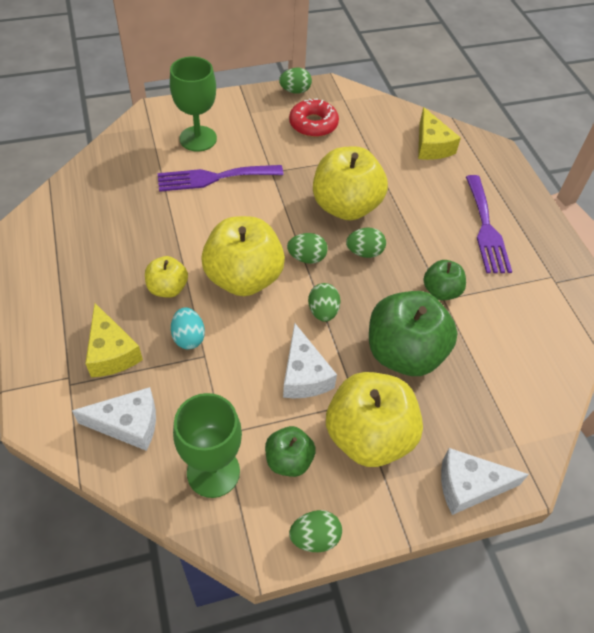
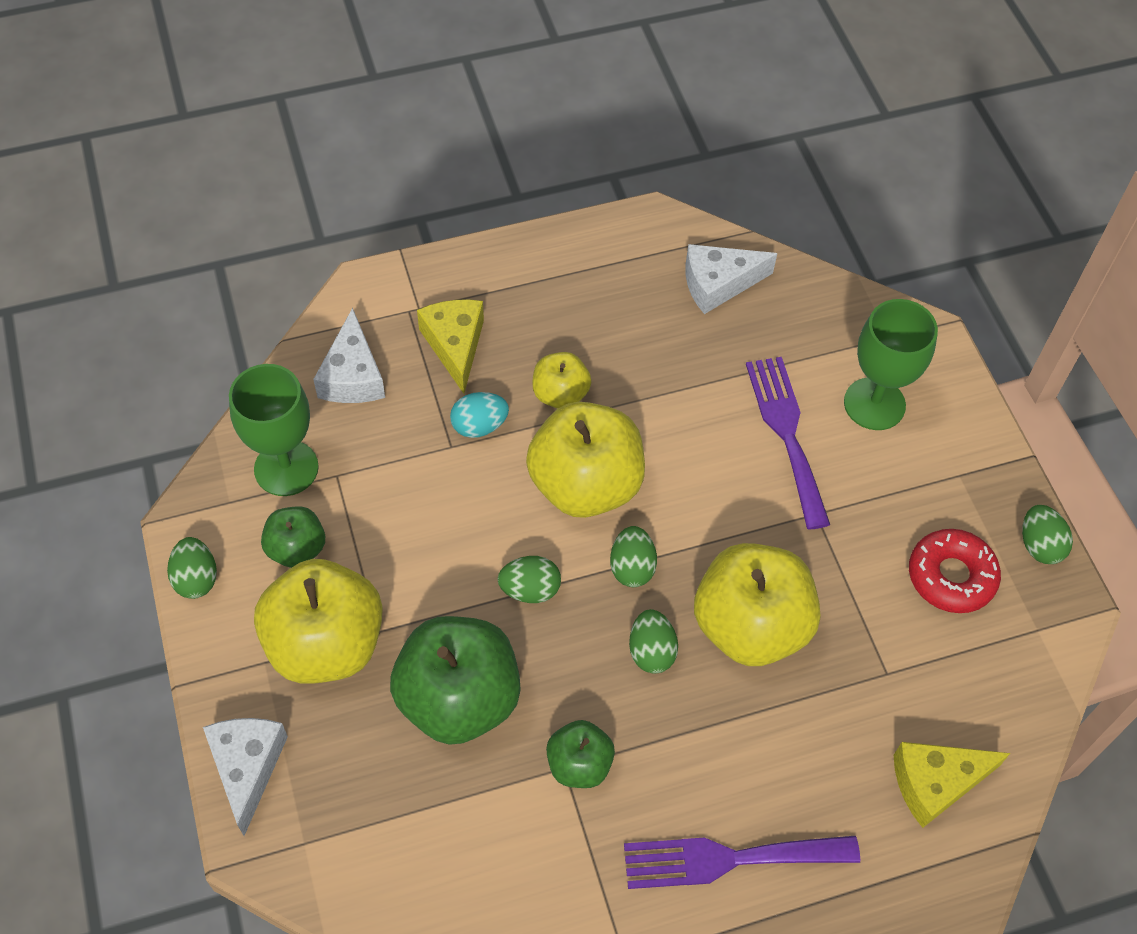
camera: 90 degrees right, 5 degrees up
yellow cheese [85,303,143,377] -> yellow cheese turned 105 degrees clockwise [417,299,484,394]
white cheese [283,323,337,398] -> white cheese moved to [686,244,777,314]

